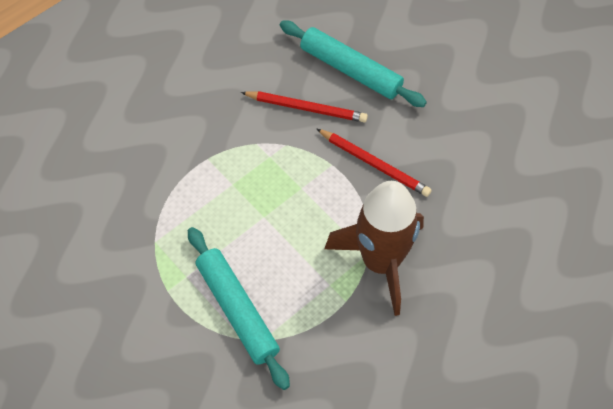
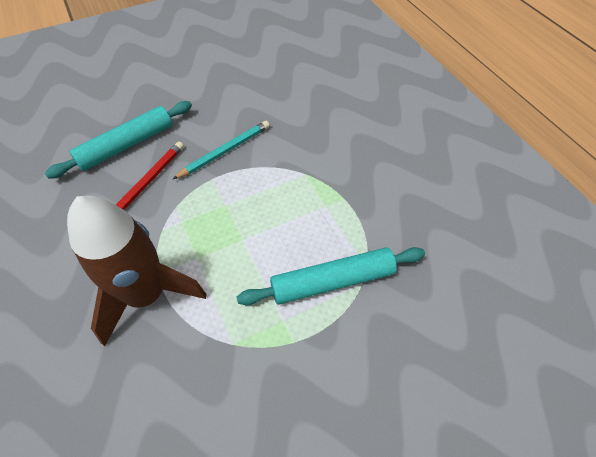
camera: 75 degrees left, 5 degrees down
red pencil [317,129,431,197] -> turquoise pencil [173,121,270,179]
brown rocket [325,181,424,316] -> brown rocket moved to [67,196,207,346]

